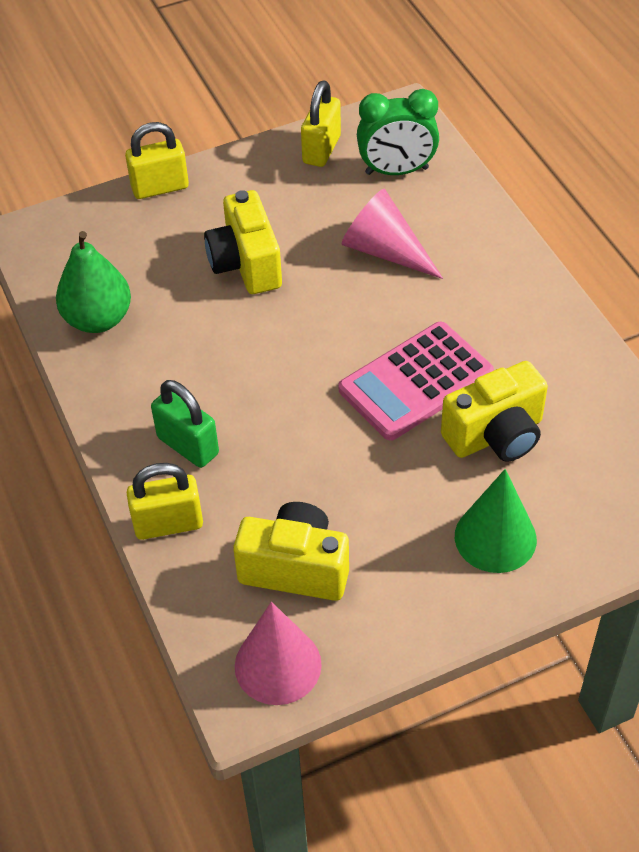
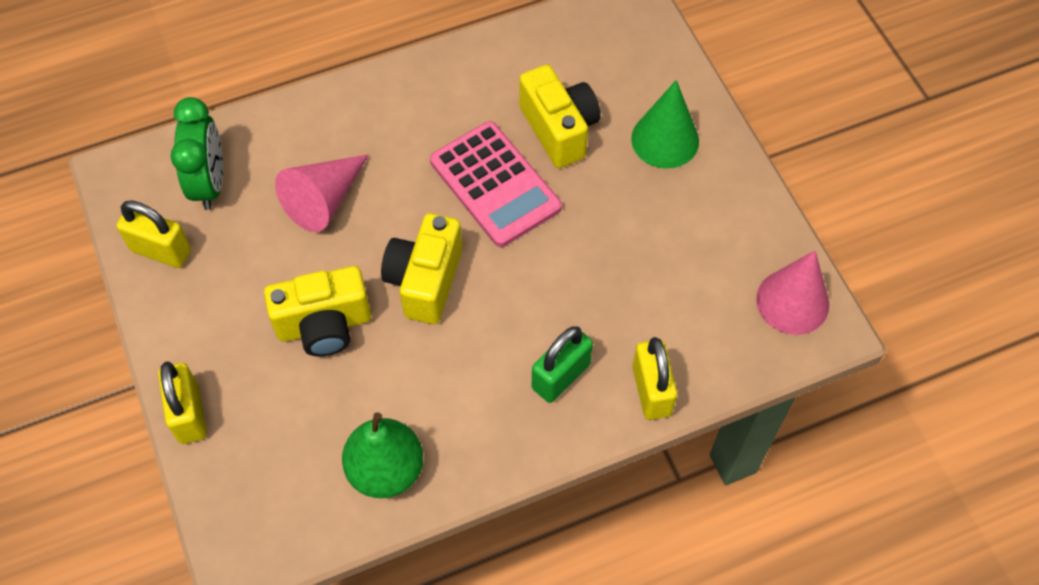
camera: 90 degrees left, 10 degrees up
yellow camera [233,502,349,601] -> yellow camera moved to [381,213,462,324]

